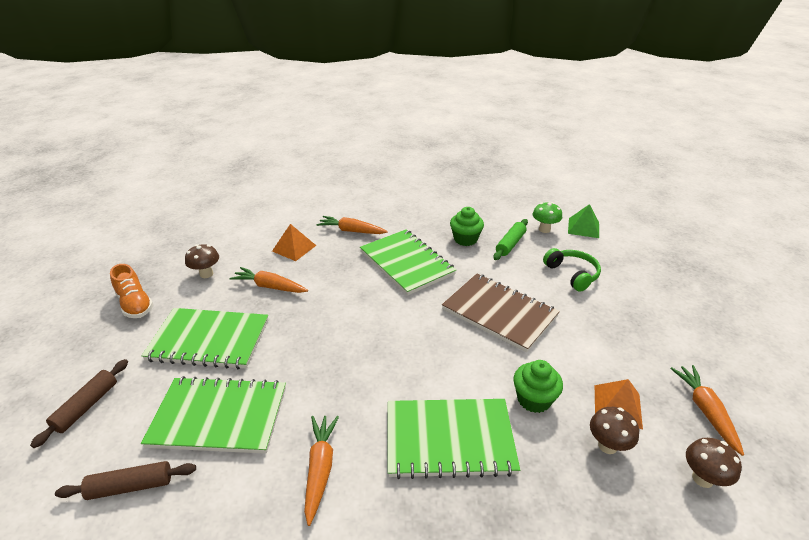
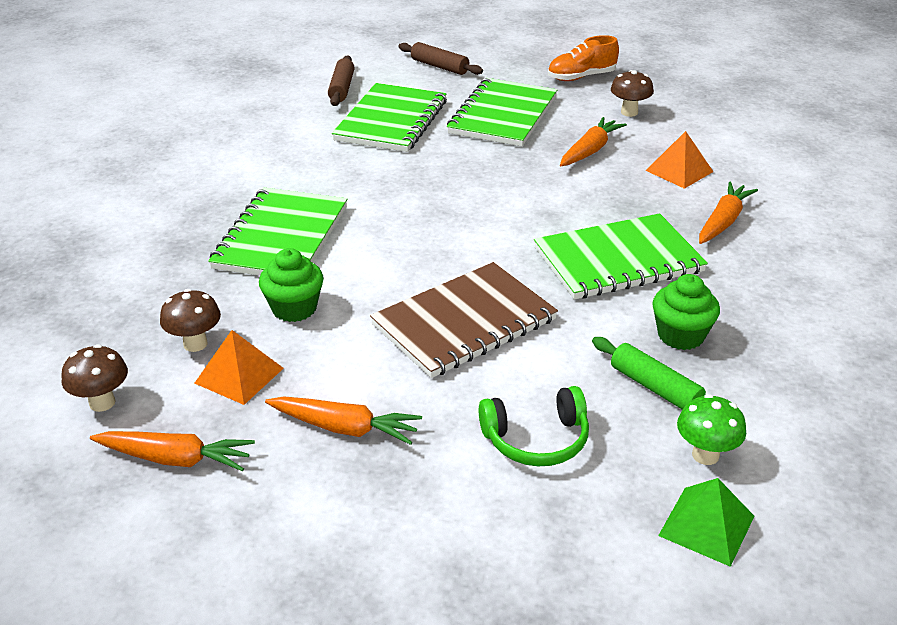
camera: 105 degrees right, 0 degrees up
orange carrot [304,416,339,526] -> orange carrot moved to [265,396,422,445]

